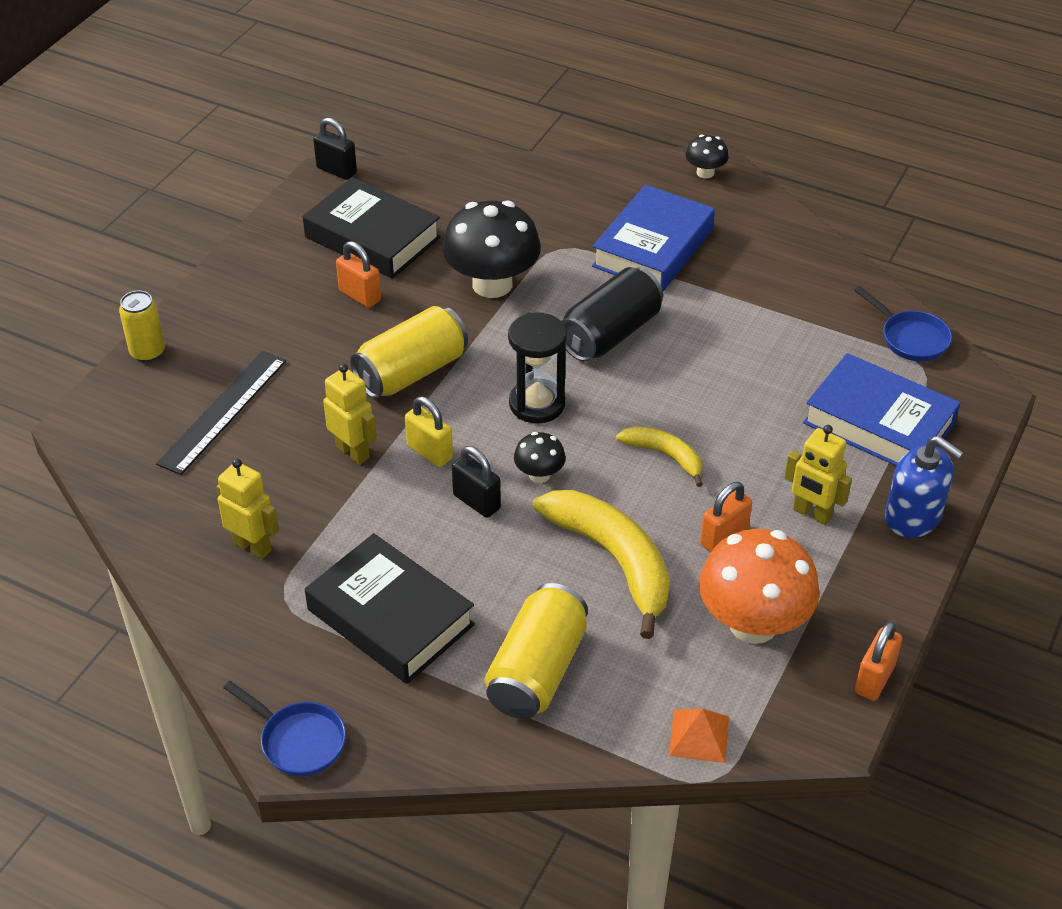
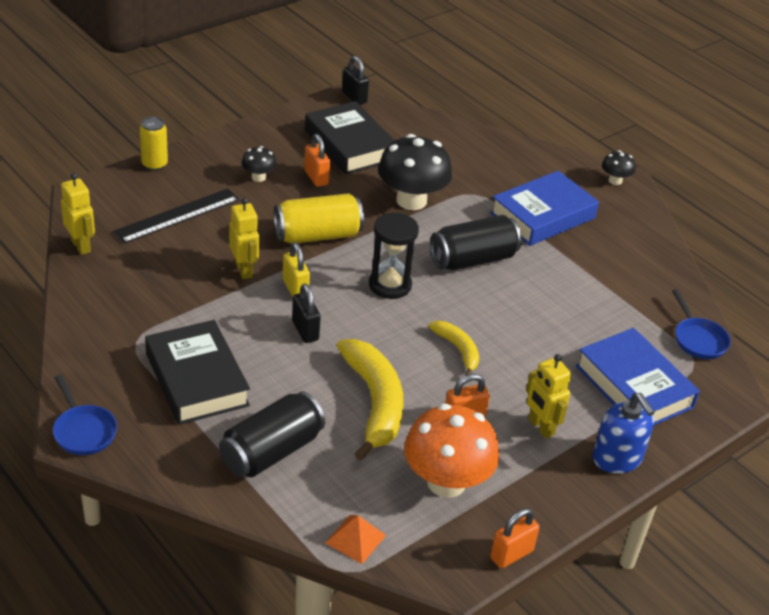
camera: 20 degrees right, 5 degrees down
yellow robot [217,459,279,559] -> yellow robot moved to [61,173,95,255]
yellow can [485,583,588,719] -> black can [219,391,325,477]
black mushroom [514,432,566,483] -> black mushroom moved to [242,146,277,182]

